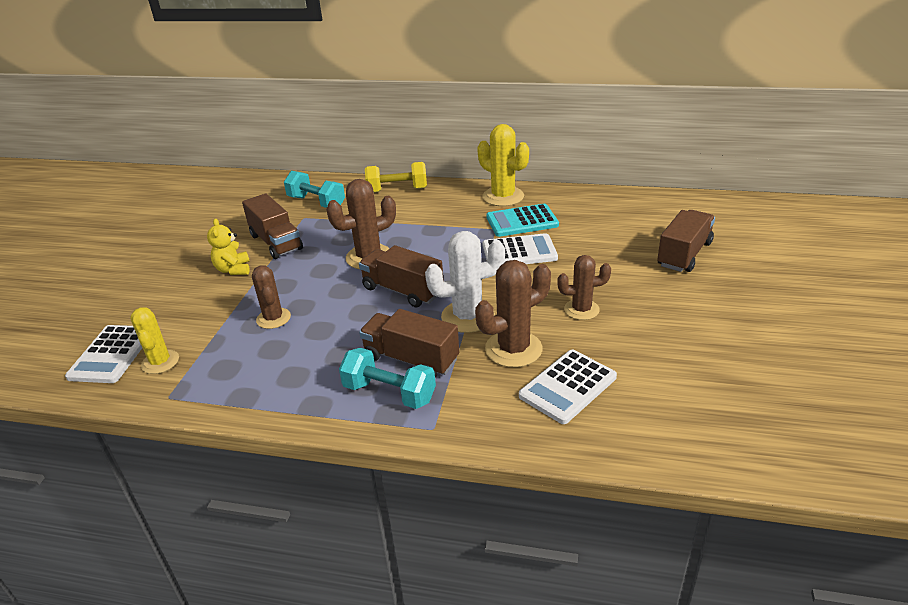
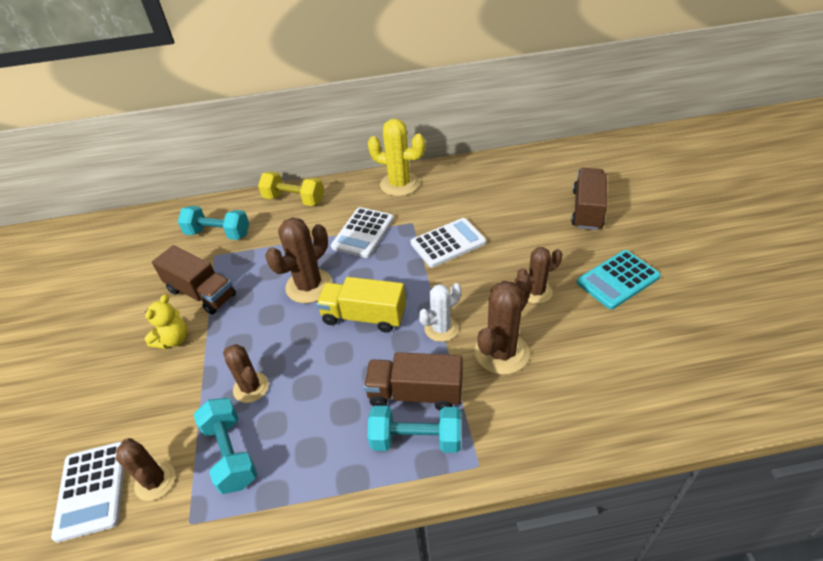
camera: 20 degrees left, 10 degrees up
yellow cactus [130,307,179,374] -> brown cactus [116,438,175,501]
yellow teddy bear [207,219,250,275] -> yellow teddy bear turned 120 degrees counterclockwise [144,294,187,349]
brown truck [359,245,444,308] -> yellow truck [316,277,406,333]
yellow dumbbell [365,162,427,193] -> yellow dumbbell turned 45 degrees clockwise [258,172,324,206]
white cactus [425,231,505,333] -> white cactus [419,283,461,342], size x0.65
turquoise calculator [486,204,559,237] -> turquoise calculator moved to [577,250,661,309]
white calculator [519,349,617,424] -> white calculator moved to [331,207,394,258]
none -> turquoise dumbbell [194,398,258,494]

